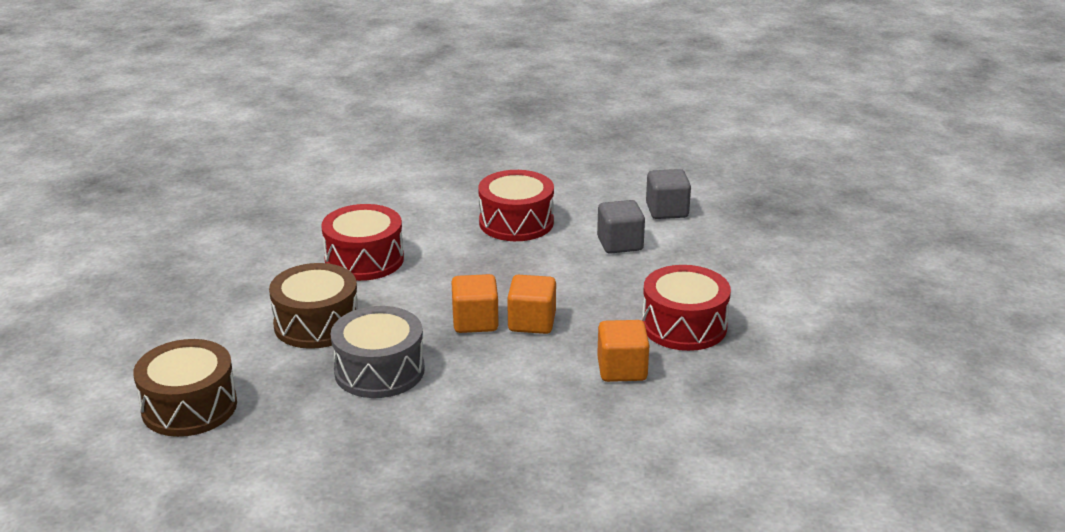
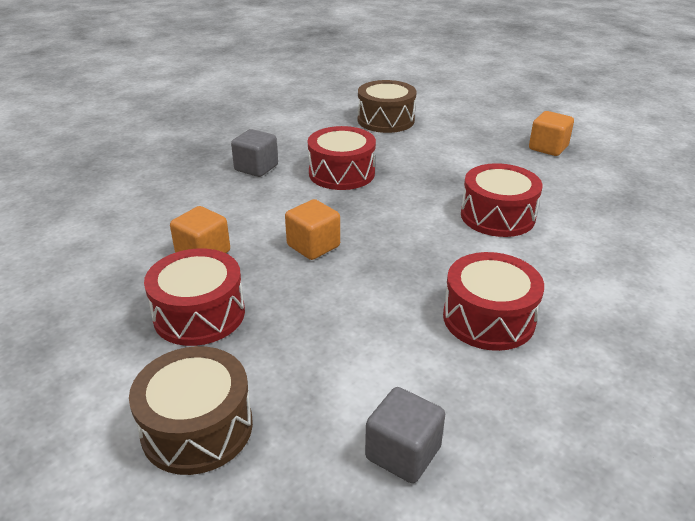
camera: 130 degrees right, 5 degrees up
brown drum [269,263,358,349] -> brown drum moved to [129,346,253,475]
grey drum [331,306,425,398] -> red drum [308,126,376,190]
orange cube [452,274,499,333] -> orange cube moved to [529,111,574,156]
grey cube [597,200,645,254] -> grey cube moved to [231,129,278,177]

